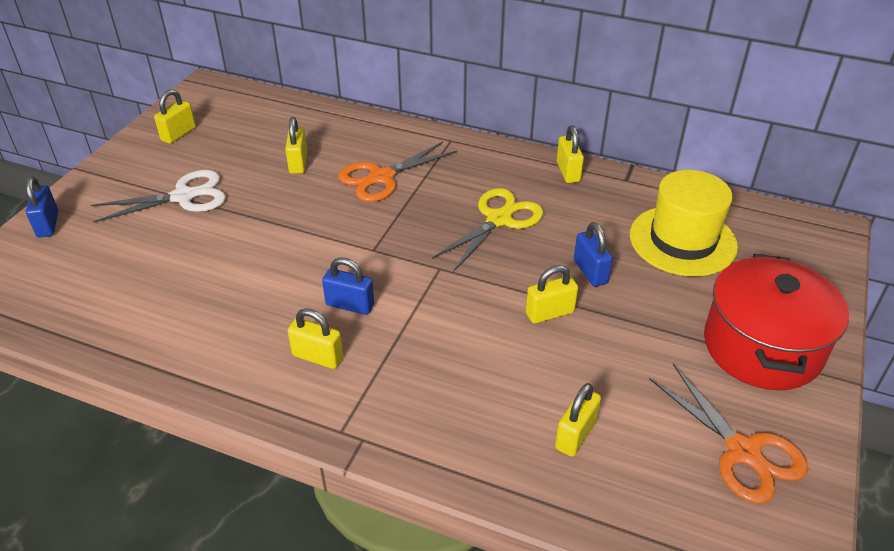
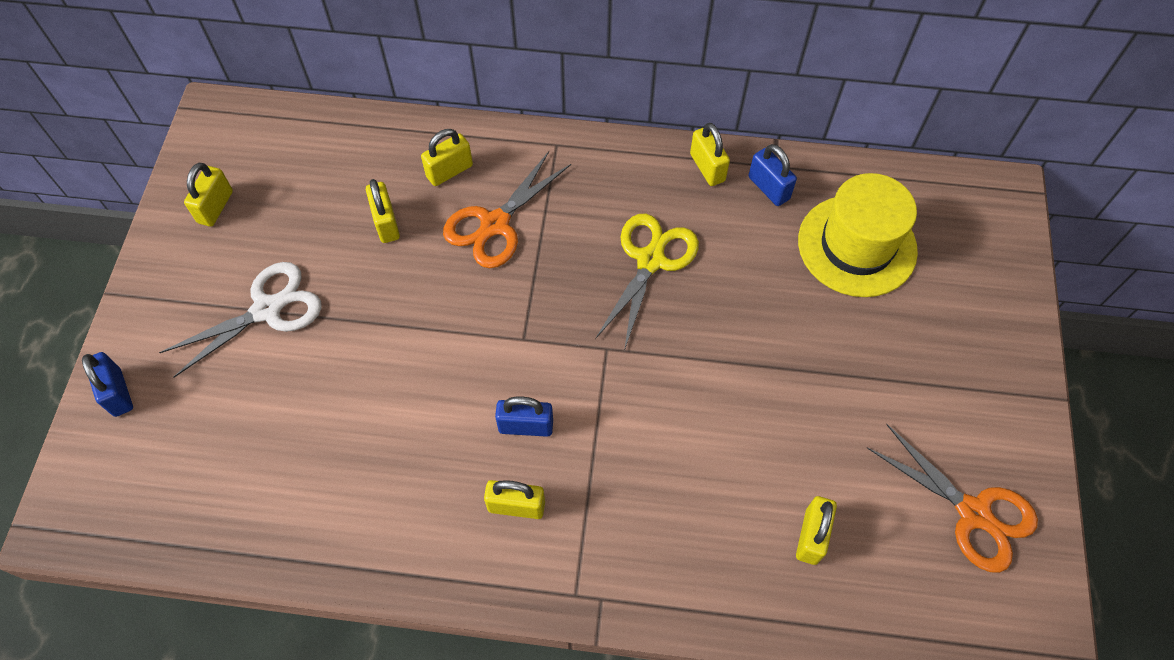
camera: 15 degrees left, 20 degrees up
yellow padlock [526,265,578,324] -> yellow padlock moved to [421,129,473,186]
blue padlock [574,222,613,287] -> blue padlock moved to [749,144,797,206]
red pot [704,254,849,390] -> none

